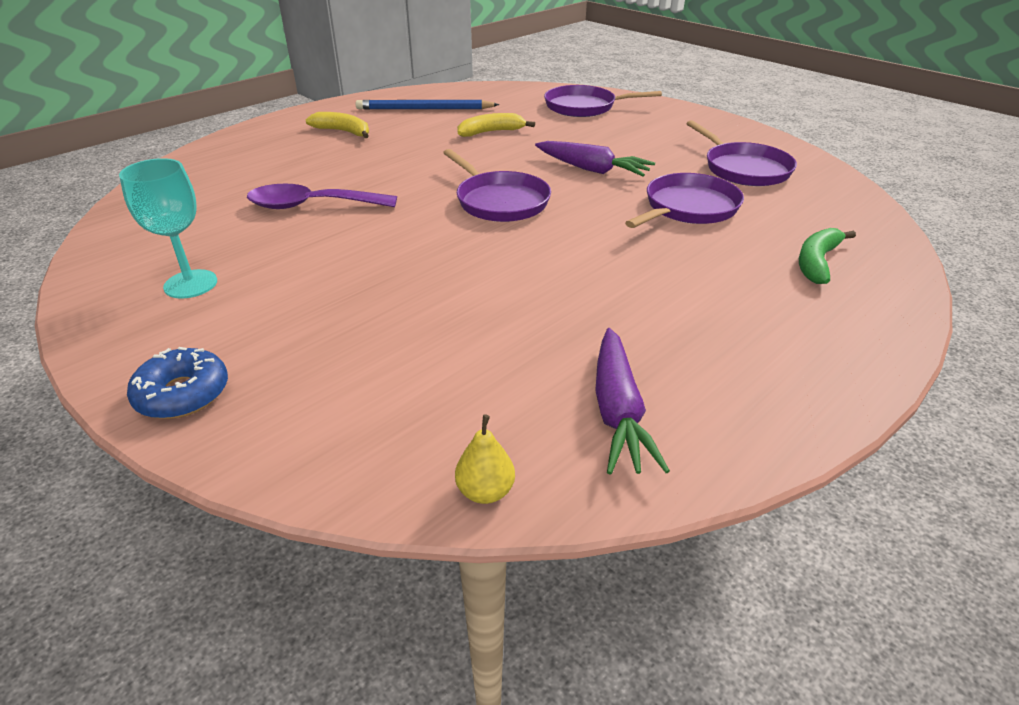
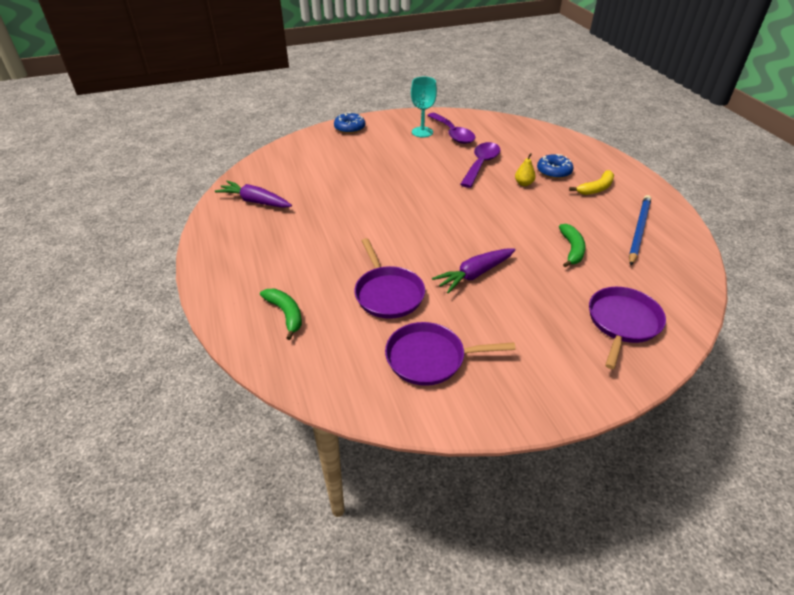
camera: 115 degrees right, 5 degrees up
purple pan [443,149,551,222] -> none
yellow pear [455,414,515,504] -> yellow pear moved to [515,153,536,186]
yellow banana [457,113,535,137] -> green banana [559,224,586,268]
none -> purple spoon [427,113,475,144]
none -> blue donut [537,154,574,179]

